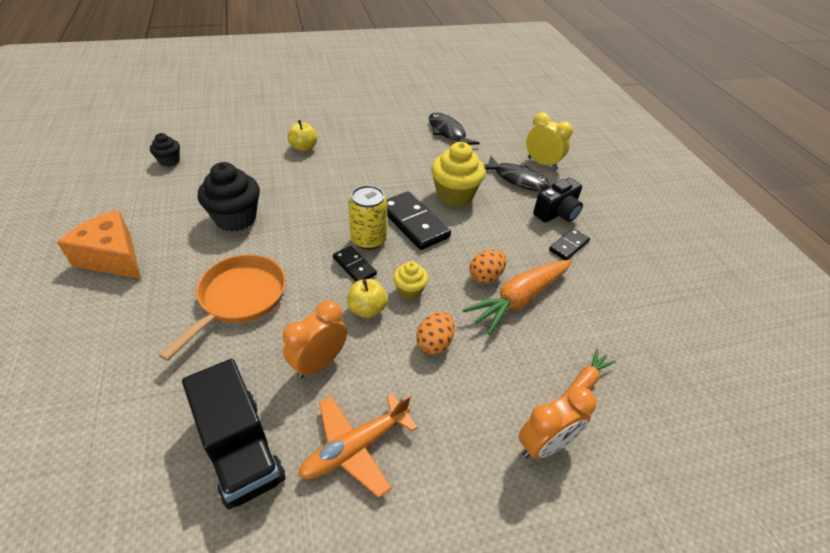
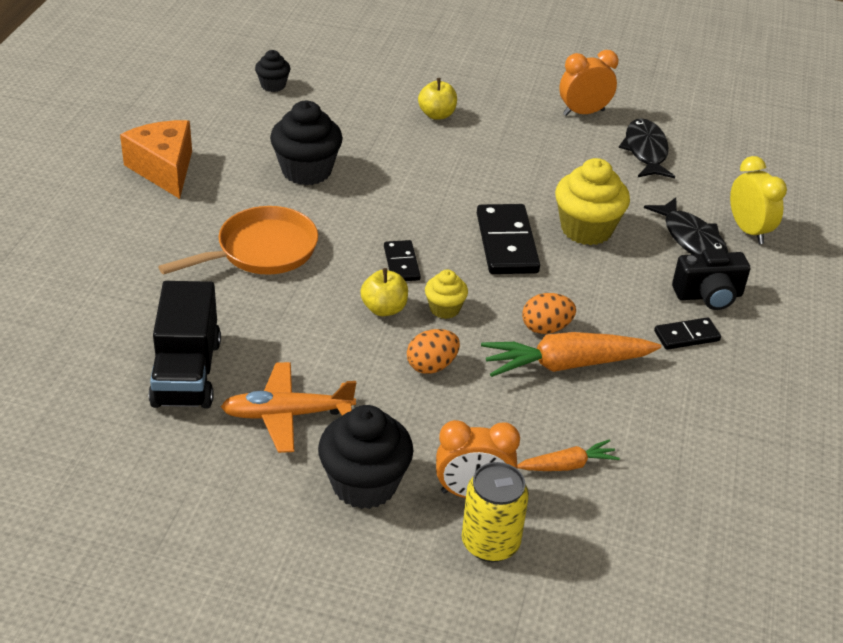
camera: 30 degrees right, 5 degrees down
orange clock [283,300,347,379] -> orange clock moved to [559,50,619,116]
yellow can [349,185,387,250] -> yellow can moved to [462,462,529,562]
none -> black cupcake [318,405,413,509]

